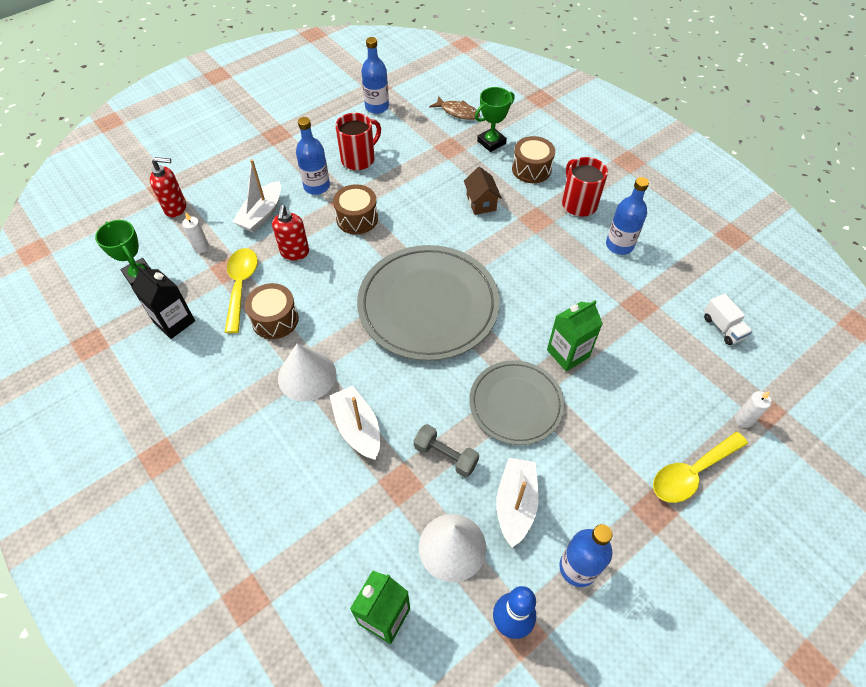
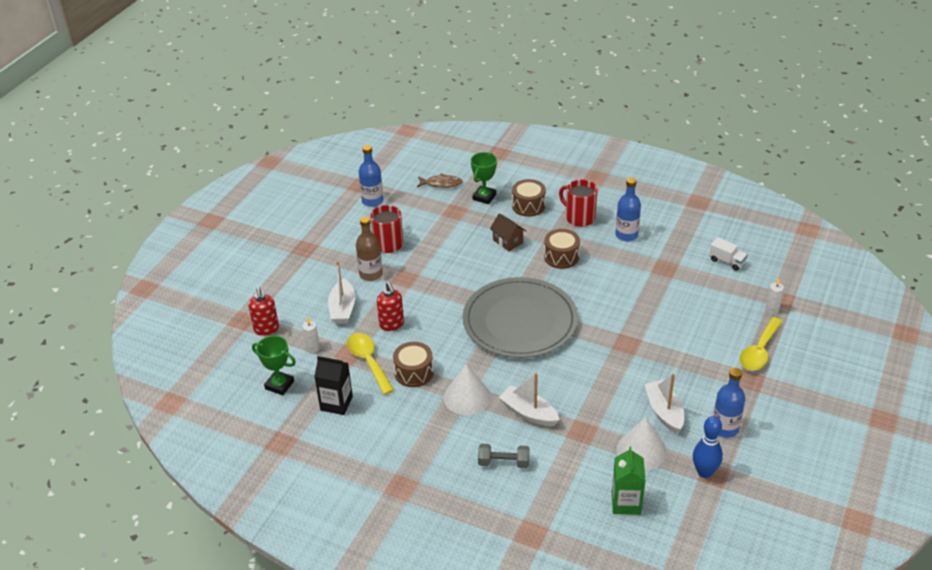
camera: 25 degrees left, 15 degrees down
red soap dispenser [150,157,186,217] -> red soap dispenser turned 105 degrees clockwise [249,287,279,336]
blue bottle [296,117,330,195] -> brown bottle [356,217,383,281]
brown drum [333,184,378,234] -> brown drum moved to [544,229,580,269]
grey dumbbell [414,424,479,477] -> grey dumbbell moved to [478,444,530,468]
grey plate [469,360,565,445] -> none
green carton [547,300,603,372] -> none

